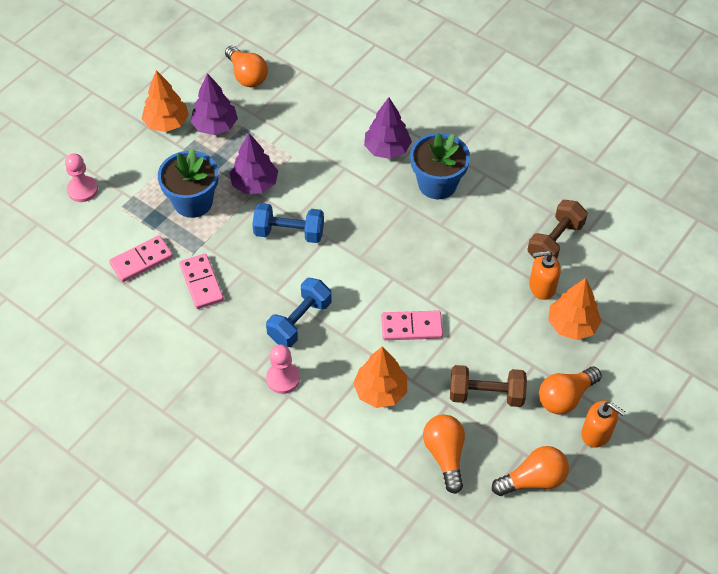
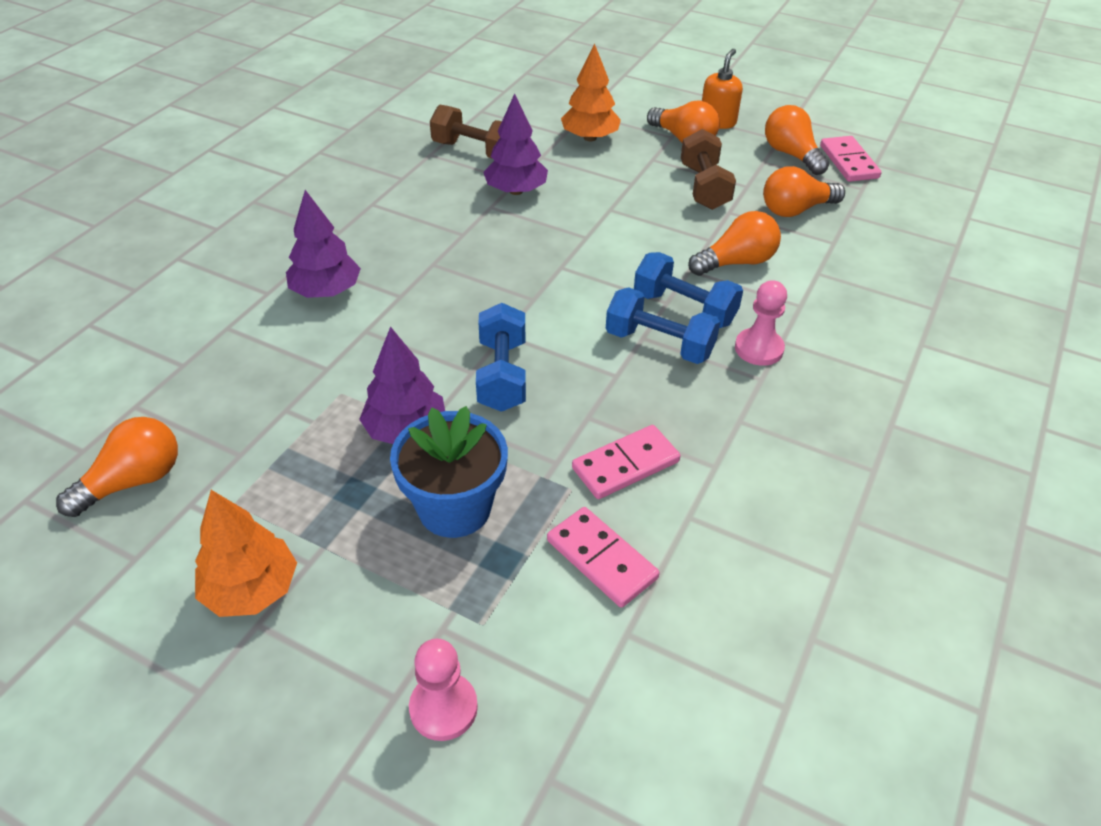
camera: 100 degrees left, 10 degrees down
purple tree [190,73,238,135] -> purple tree moved to [483,93,548,195]
orange tree [353,347,407,408] -> orange light bulb [688,211,781,276]
pink domino [381,310,443,340] -> pink domino moved to [820,136,881,182]
blue flower pot [410,133,470,199] -> none
orange soap dispenser [529,251,561,300] -> none
none -> blue dumbbell [634,252,743,328]

